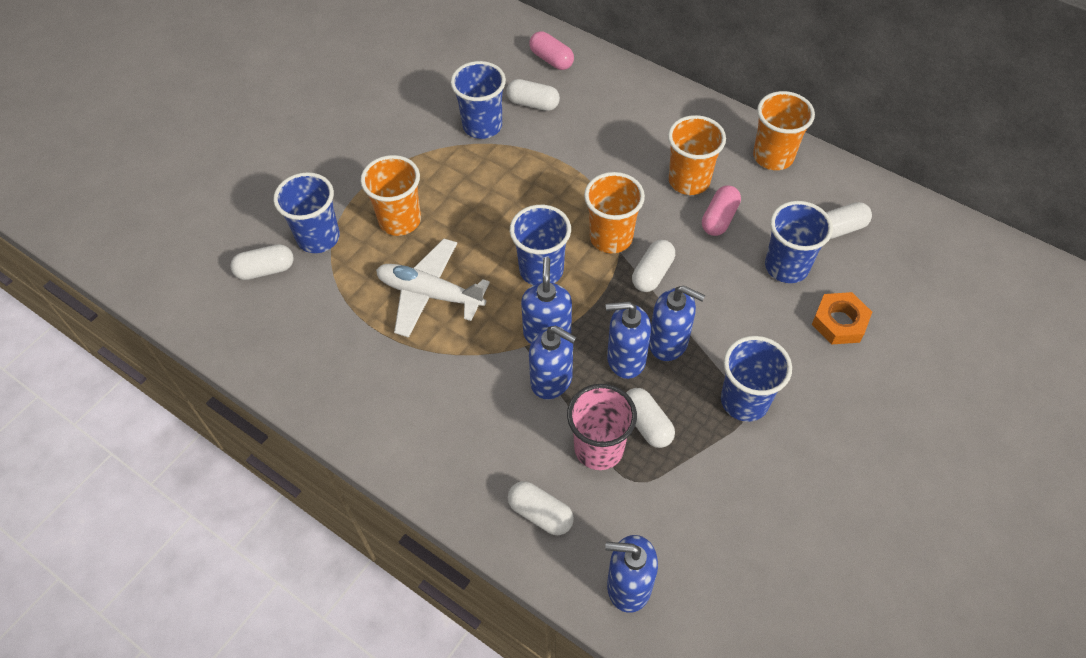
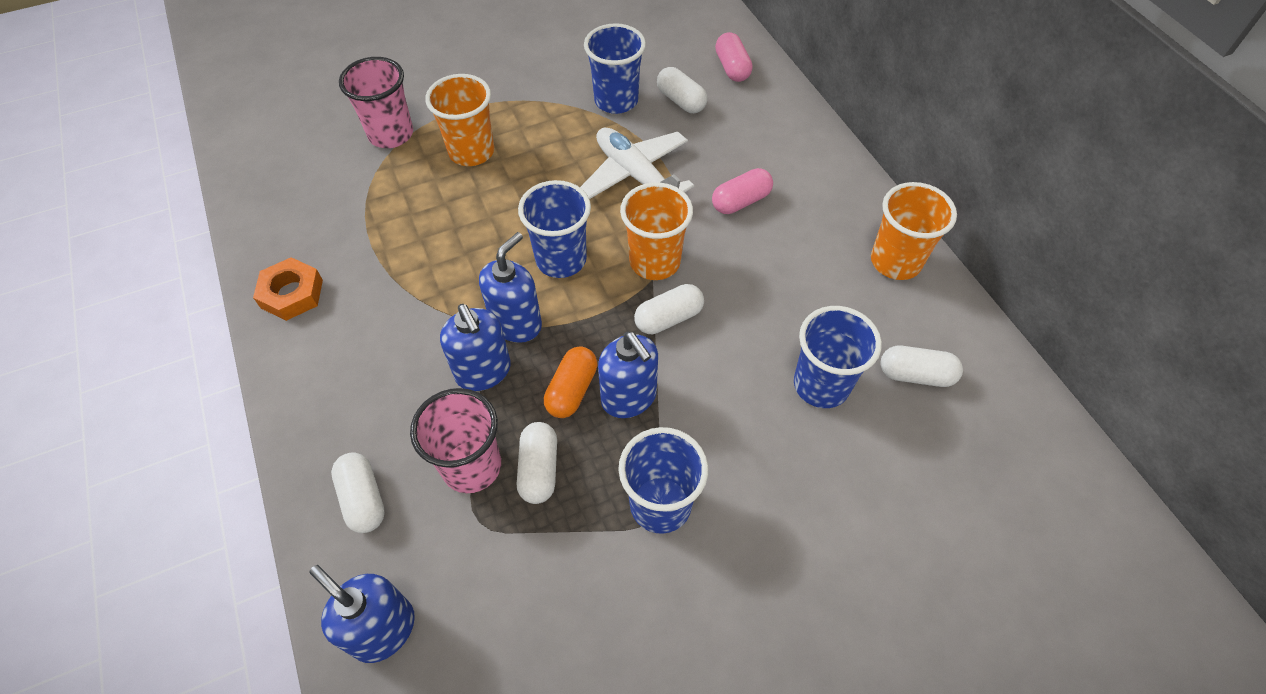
camera: 30 degrees right, 0 degrees up
white capsule [230,244,294,280] -> none
blue cup [273,172,340,253] -> pink cup [339,57,413,148]
white plane [376,239,490,338] -> white plane moved to [580,128,694,199]
blue soap dispenser [606,302,651,379] -> orange capsule [544,346,597,418]
orange cup [668,115,726,195] -> none
pink capsule [702,186,741,236] -> pink capsule moved to [712,168,773,214]
orange nut [812,292,872,345] -> orange nut moved to [253,257,323,321]

